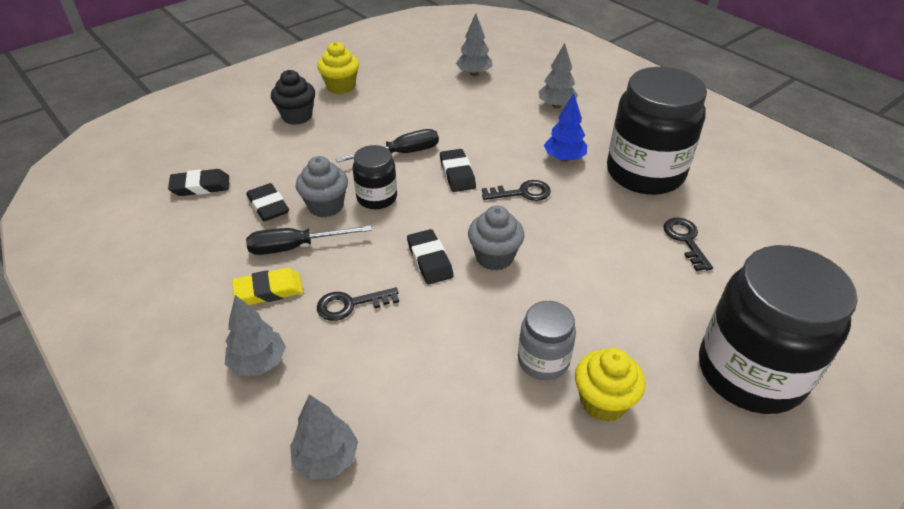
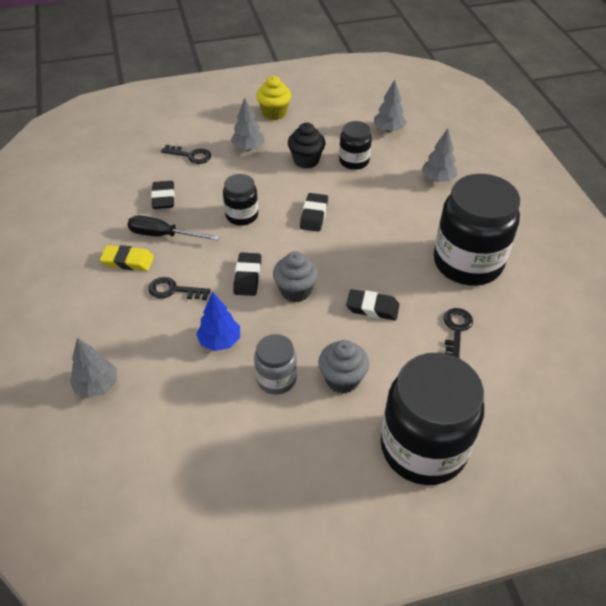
camera: 25 degrees right, 5 degrees up
black eraser [168,169,229,196] -> black eraser moved to [346,289,400,320]
grey tree [225,295,286,376] -> grey tree moved to [230,98,264,151]
black cupcake [271,70,315,125] -> black cupcake moved to [288,122,325,169]
grey cupcake [296,156,348,218] -> grey cupcake moved to [318,340,369,394]
black screwdriver [336,129,439,163] -> none
black key [482,180,551,201] -> black key moved to [161,145,211,164]
blue tree [544,94,587,162] -> blue tree moved to [196,291,240,351]
yellow cupcake [575,348,645,422] -> none
none -> black jar [339,121,372,170]

